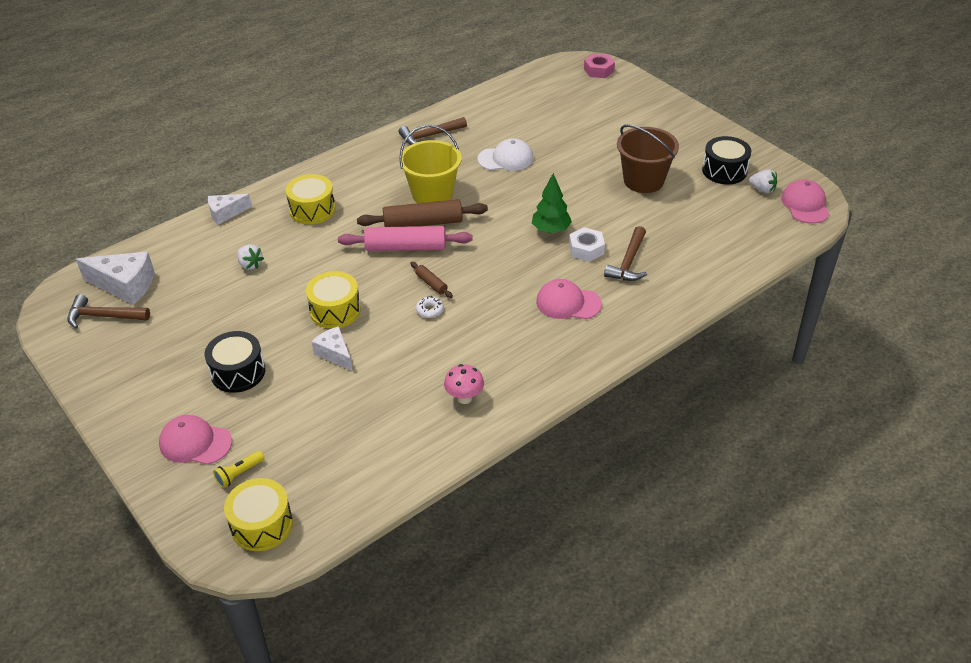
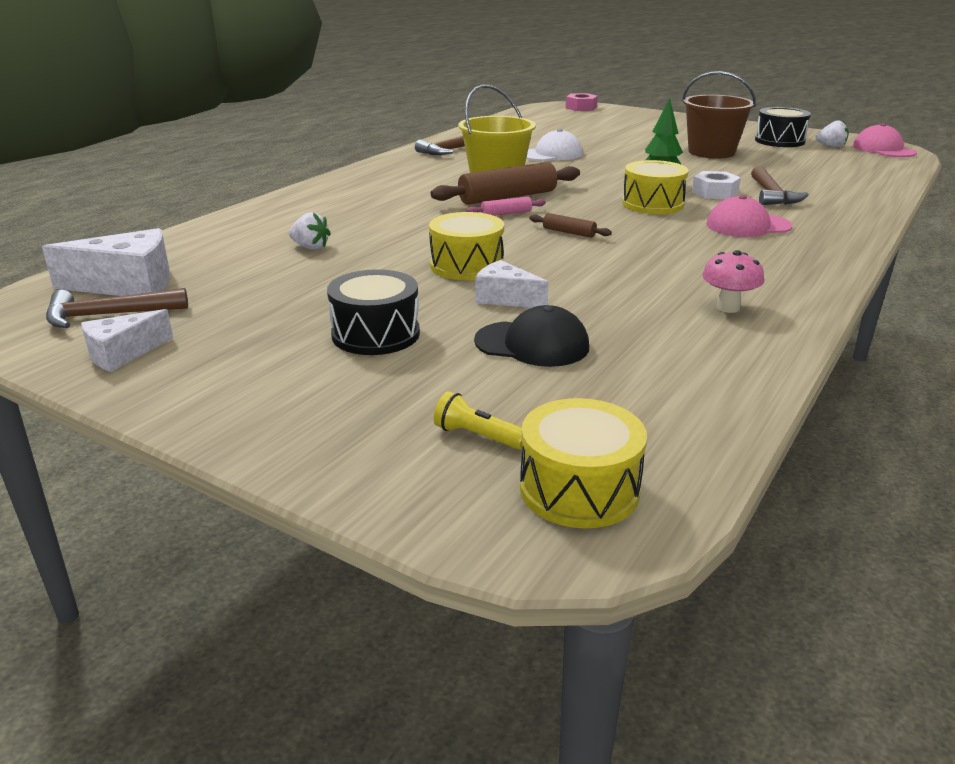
camera: 20 degrees left, 15 degrees down
pink cap [159,415,232,465] -> none
white cheese [208,194,252,225] -> white cheese moved to [81,309,173,372]
yellow flashlight [213,451,264,488] -> yellow flashlight turned 90 degrees clockwise [434,391,523,449]
yellow drum [286,174,336,224] -> yellow drum moved to [622,160,689,214]
pink rolling pin [338,226,472,251] -> pink rolling pin [466,197,546,216], size x0.48
white donut [416,296,444,318] -> none
none -> black cap [474,305,589,367]

